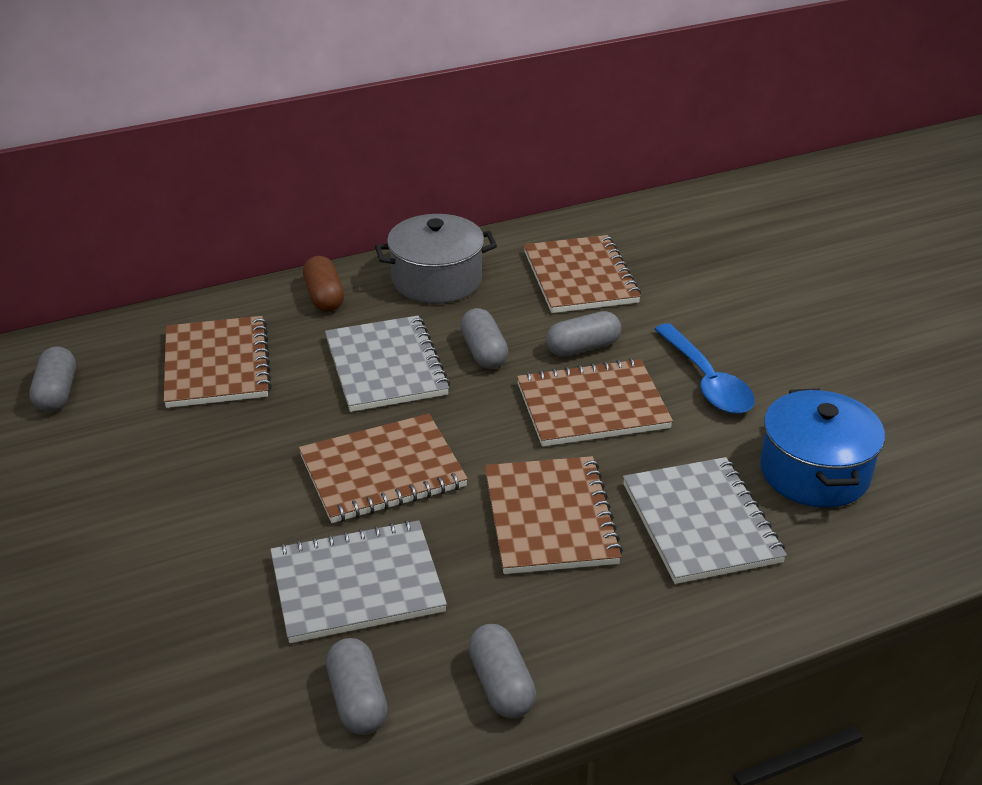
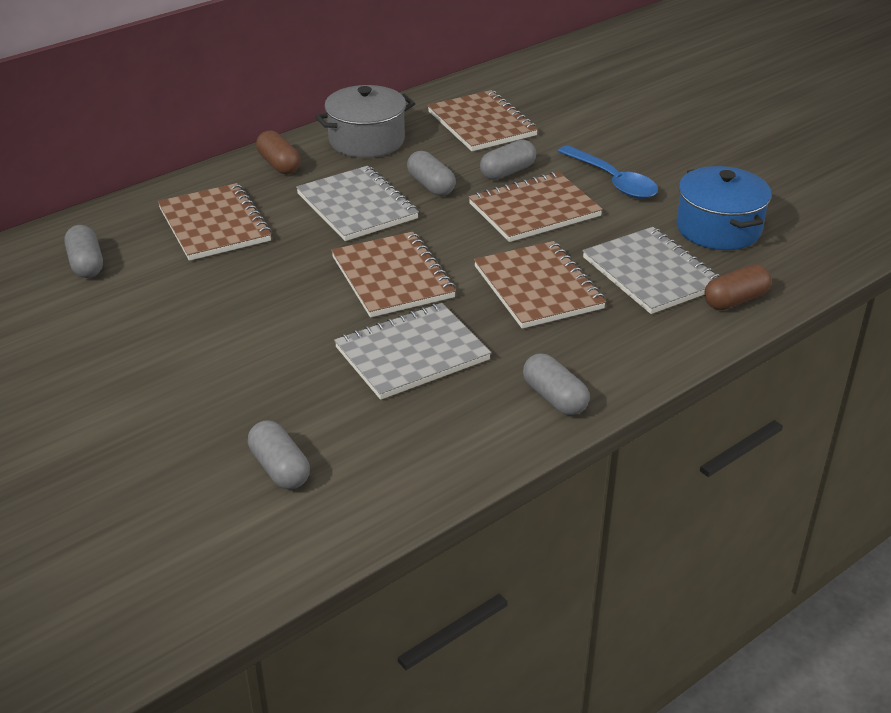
camera: 15 degrees left, 0 degrees up
brown notebook [299,414,468,523] -> brown notebook turned 75 degrees counterclockwise [331,232,456,317]
grey capsule [326,638,388,735] -> grey capsule moved to [248,420,310,489]
none -> brown capsule [704,264,772,310]

